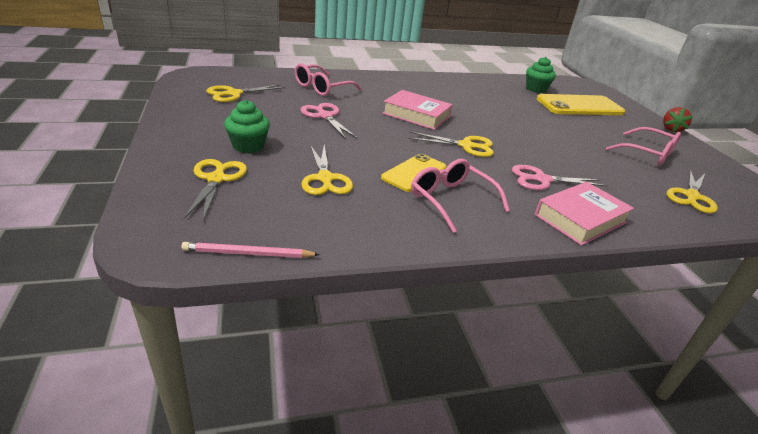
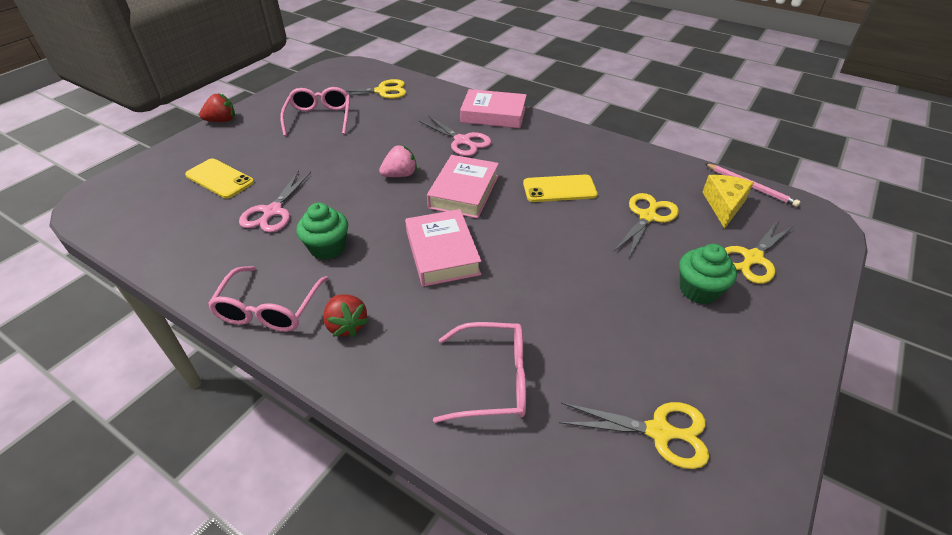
camera: 130 degrees left, 10 degrees up
pink scissors [301,103,357,139] -> pink scissors moved to [239,171,311,232]
yellow scissors [408,132,494,157] -> pink book [427,155,499,218]
pink glasses [411,159,510,233] -> pink glasses moved to [208,266,329,332]
green cupcake [526,57,556,93] -> green cupcake moved to [297,203,348,260]
yellow phone [537,94,625,115] -> yellow phone [185,158,254,199], size x0.61
none -> red strawberry [323,294,369,337]
none -> pink strawberry [379,145,417,177]
none -> yellow cheese [703,175,754,229]

